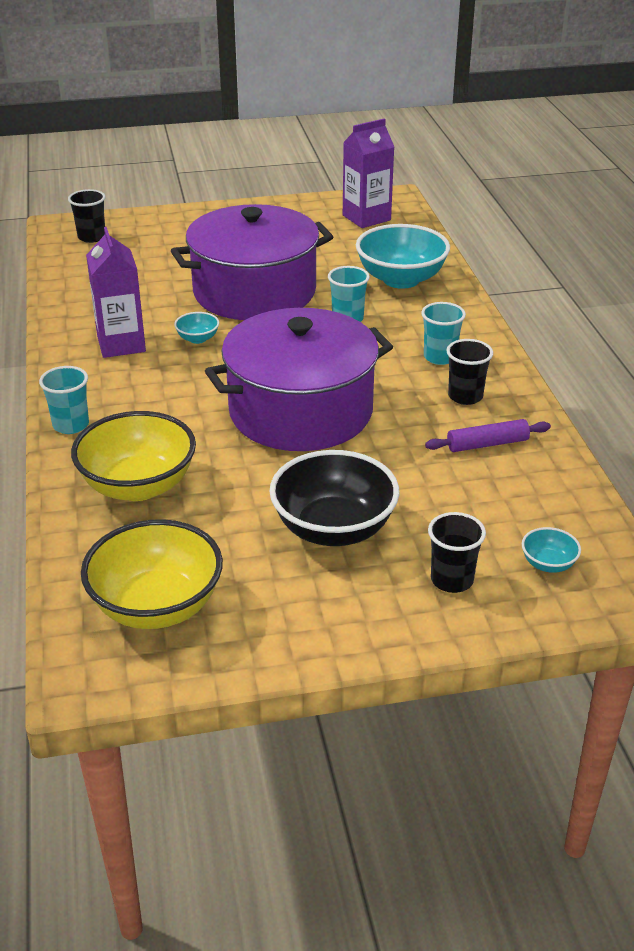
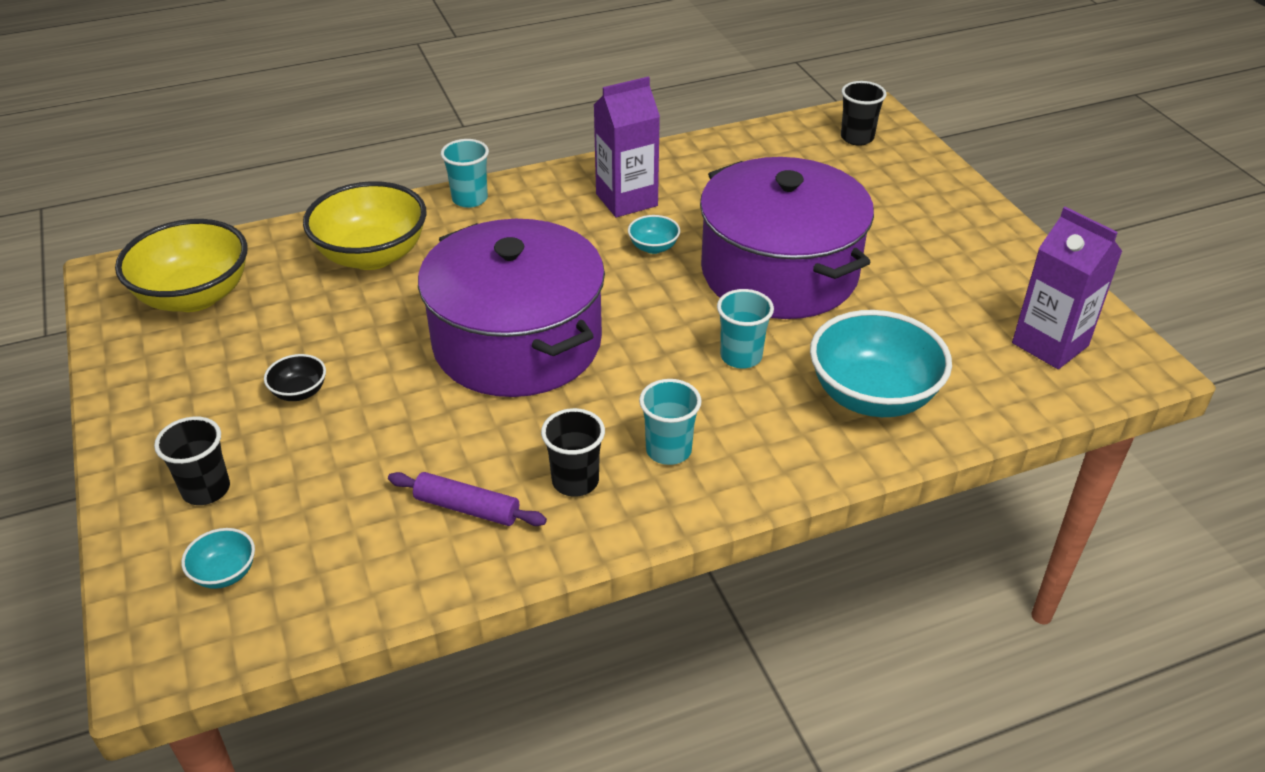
camera: 80 degrees right, 5 degrees up
black bowl [269,450,399,546] -> black bowl [264,354,326,401], size x0.44
purple rolling pin [425,419,551,452] -> purple rolling pin turned 45 degrees counterclockwise [388,472,547,526]

